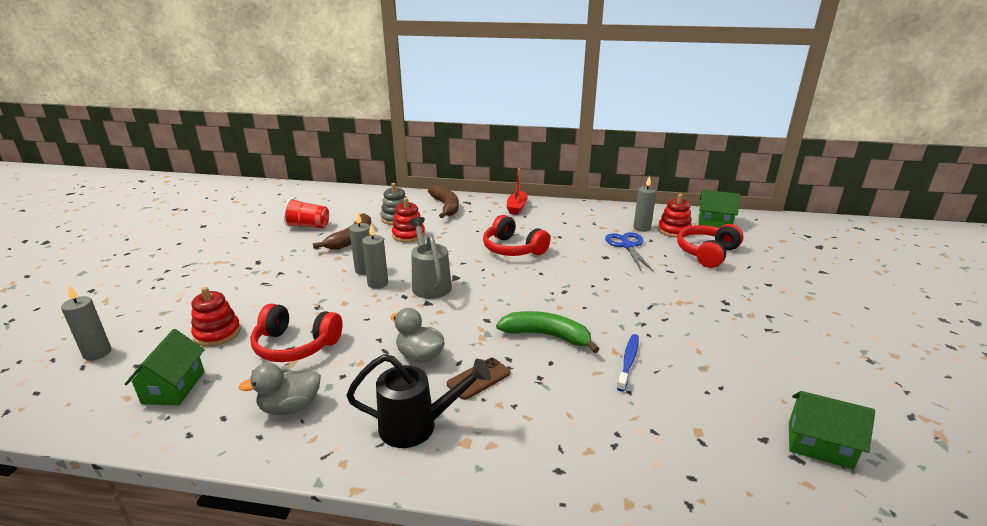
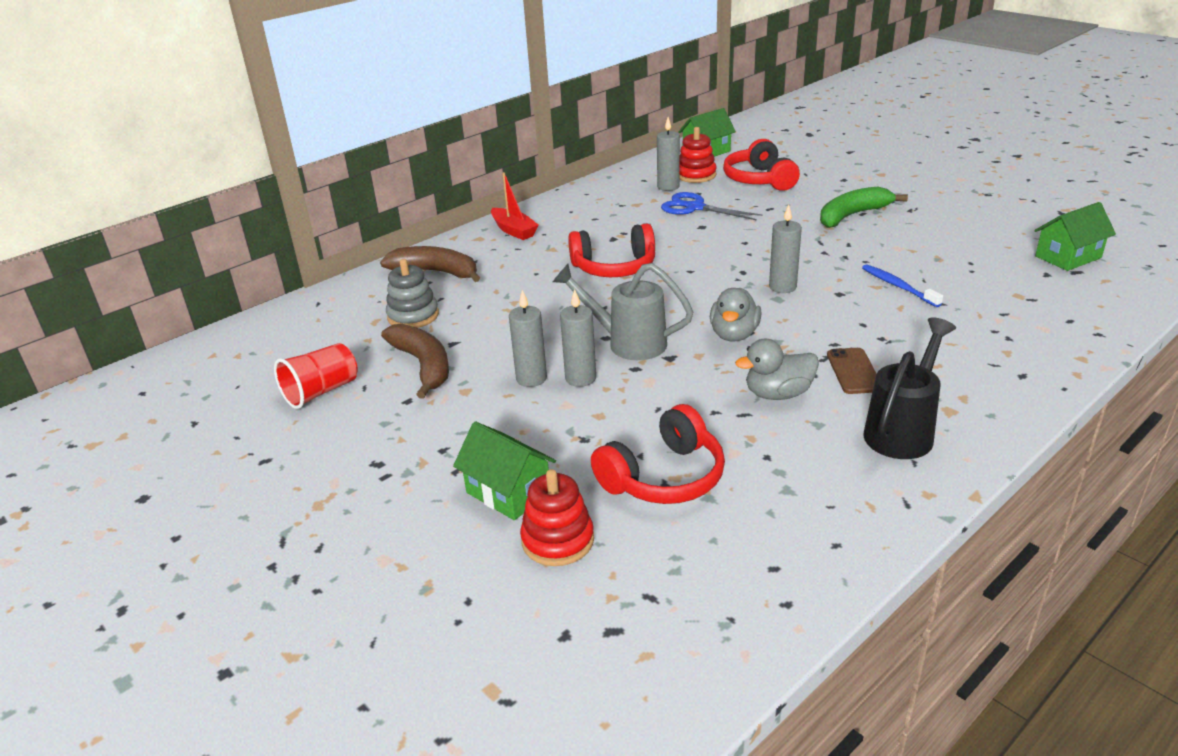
camera: 50 degrees left, 5 degrees up
grey candle [61,285,111,361] -> grey candle moved to [769,205,802,293]
green house [125,329,205,405] -> green house moved to [453,421,556,520]
grey duck [238,363,321,415] -> grey duck moved to [710,288,762,341]
red stacking toy [392,198,425,243] -> none
green banana [496,311,599,353] -> green banana moved to [820,187,908,228]

